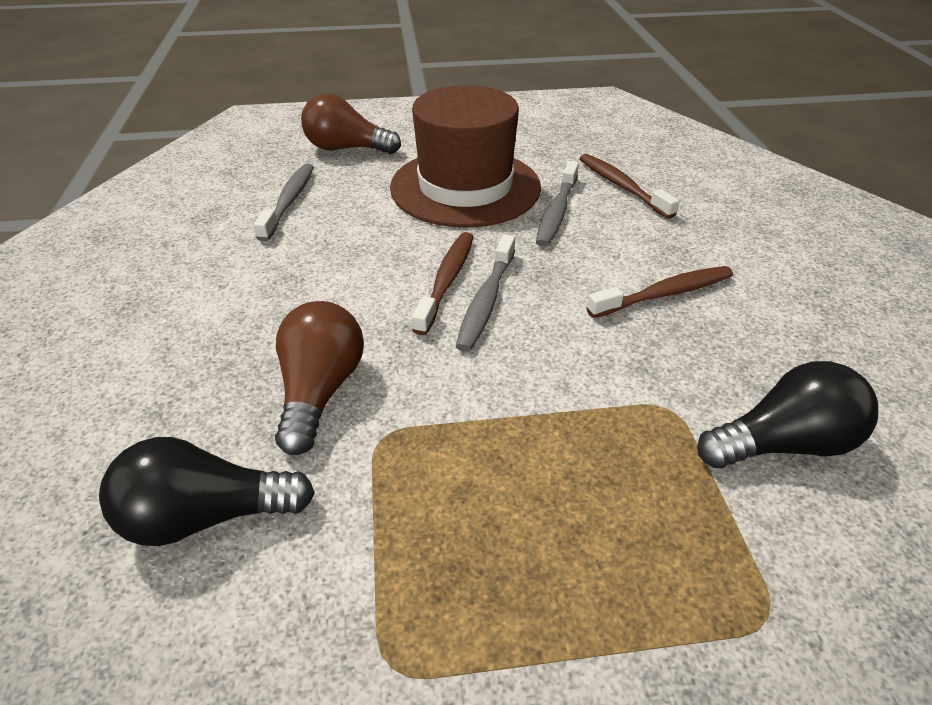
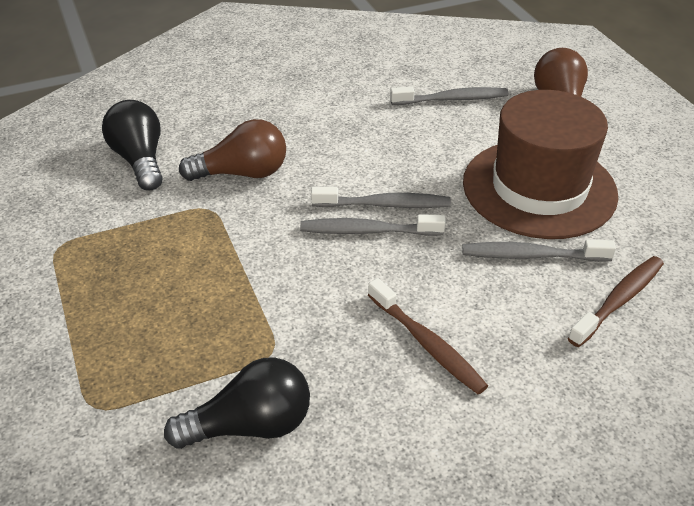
camera: 75 degrees right, 0 degrees up
brown toothbrush [412,232,474,335] -> grey toothbrush [311,187,451,208]
black light bulb [697,361,878,468] -> black light bulb turned 75 degrees counterclockwise [164,357,310,449]

